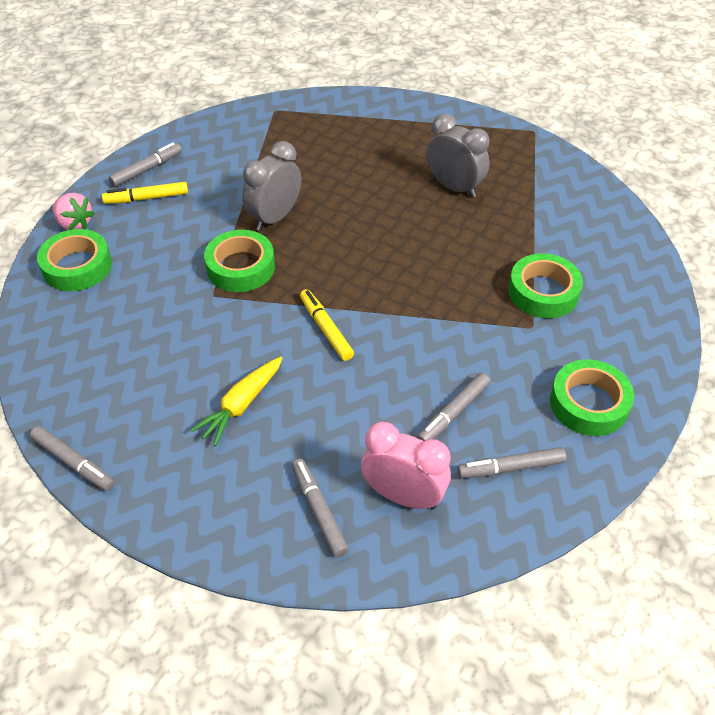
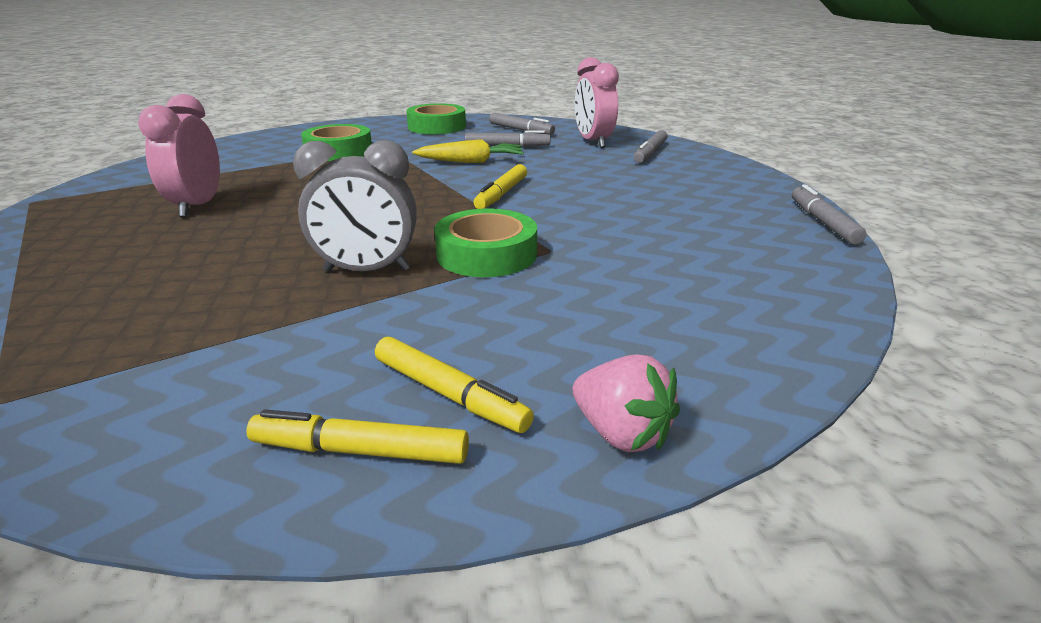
camera: 130 degrees left, 20 degrees down
green tape [37,229,112,291] -> none
pink strawberry [53,193,95,230] -> pink strawberry turned 135 degrees clockwise [572,354,680,452]
grey marker [109,143,182,187] -> yellow marker [246,409,469,464]
yellow carrot [191,357,282,446] -> yellow carrot moved to [412,139,524,163]
grey clock [426,114,490,198] -> pink clock [138,94,220,217]

